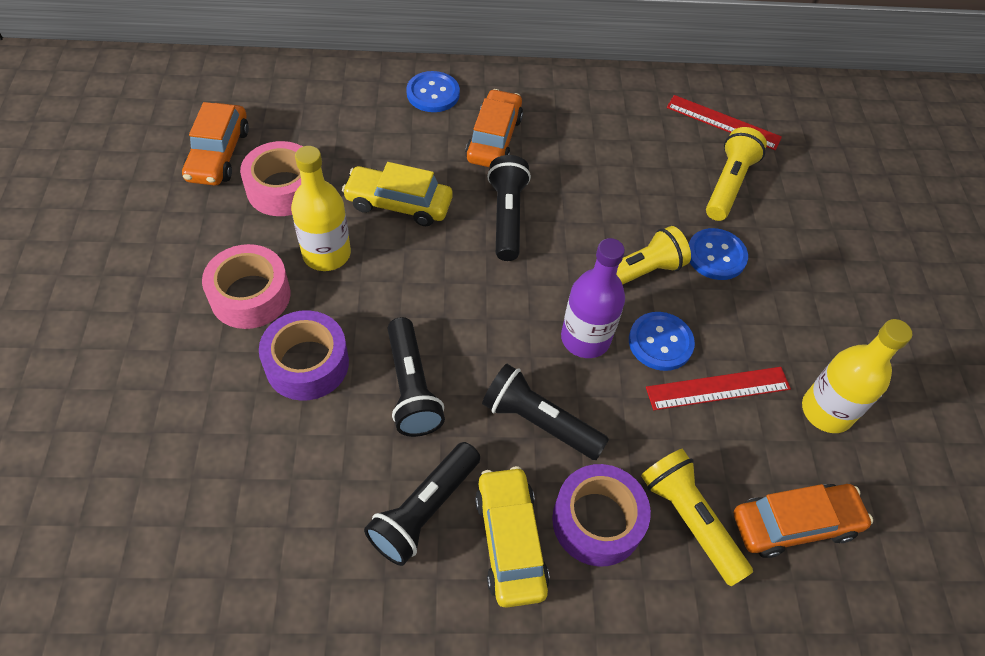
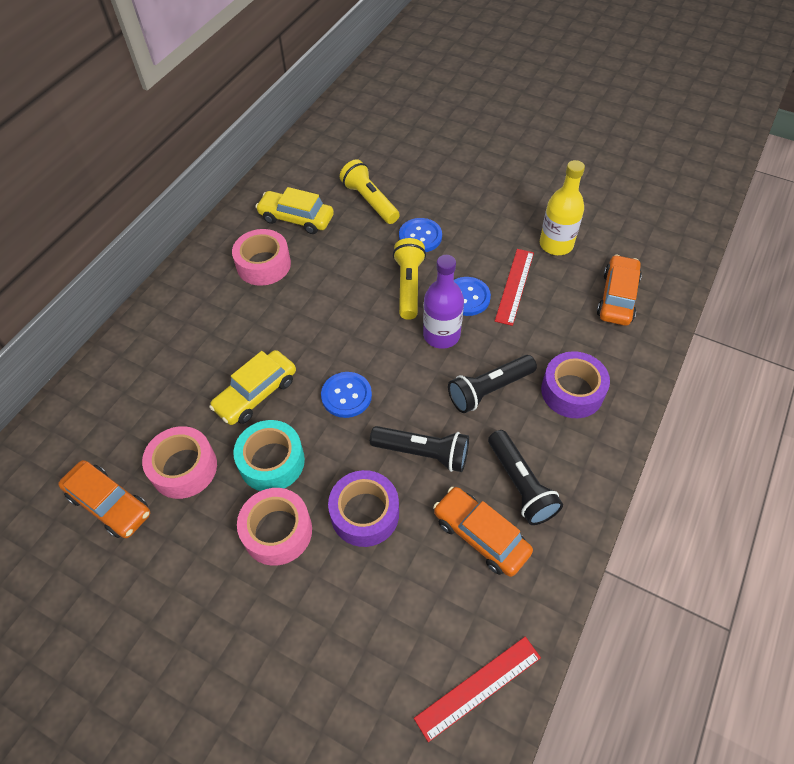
camera: 55 degrees left, 0 degrees up
yellow bottle [291,146,351,271] -> turquoise tape [233,420,305,491]
blue button [406,71,460,112] -> blue button moved to [321,372,372,418]
orange car [465,89,523,167] -> orange car moved to [433,487,533,577]
yellow car [475,466,550,608] -> yellow car moved to [255,187,334,234]
black flashlight [487,155,531,261] -> none
yellow flashlight [641,449,753,586] -> none
red ruler [667,95,782,150] -> red ruler moved to [414,637,541,742]
none -> pink tape [232,229,291,286]

